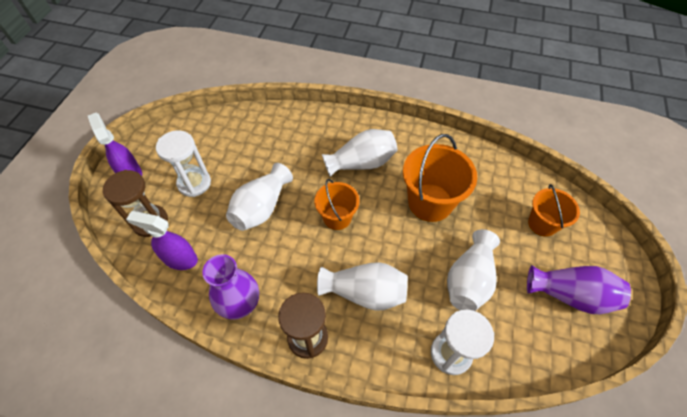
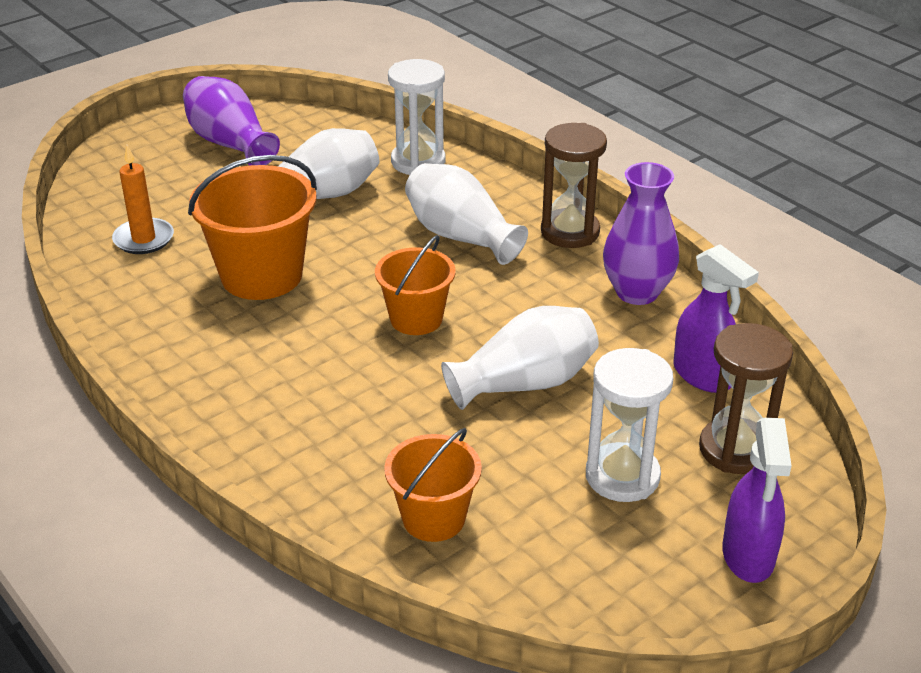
camera: 145 degrees left, 20 degrees down
white vase [322,129,398,177] -> none
orange bucket [528,184,580,237] -> orange bucket moved to [384,428,482,542]
none -> orange candle [112,145,174,254]

